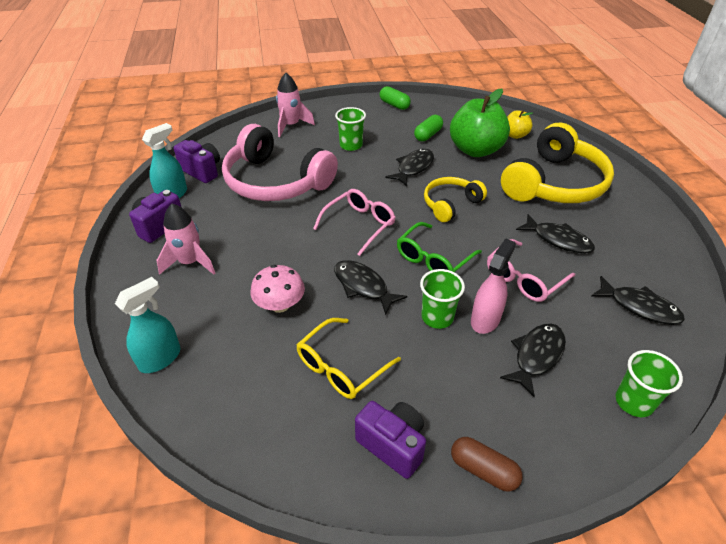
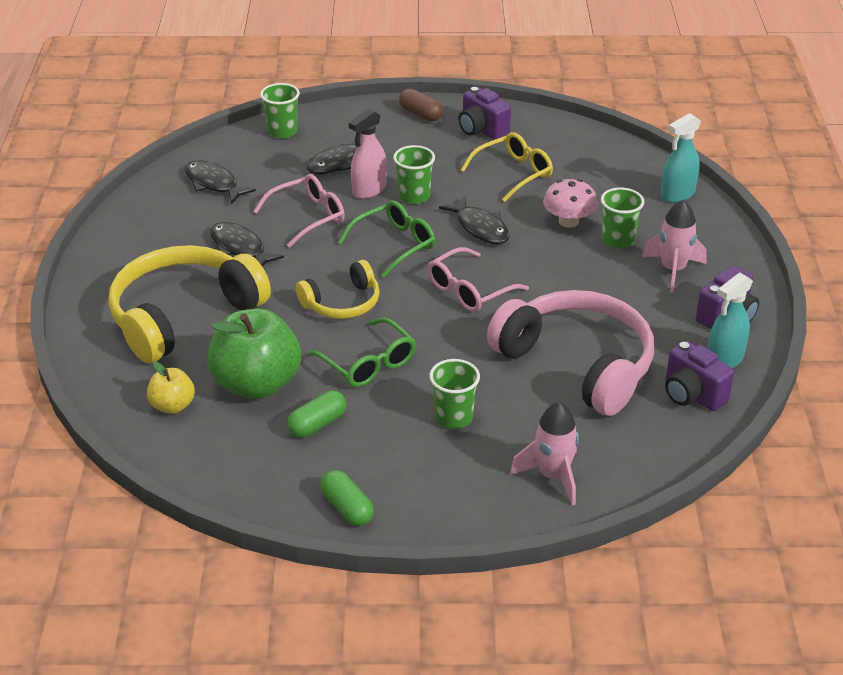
camera: 170 degrees left, 5 degrees down
black fish [385,149,434,186] -> green glasses [308,317,416,387]
none -> green cup [601,187,644,249]

